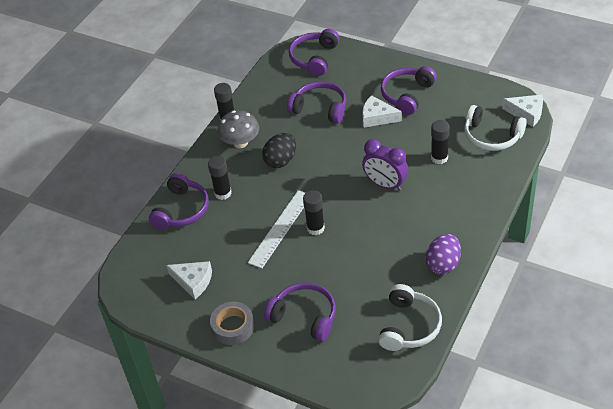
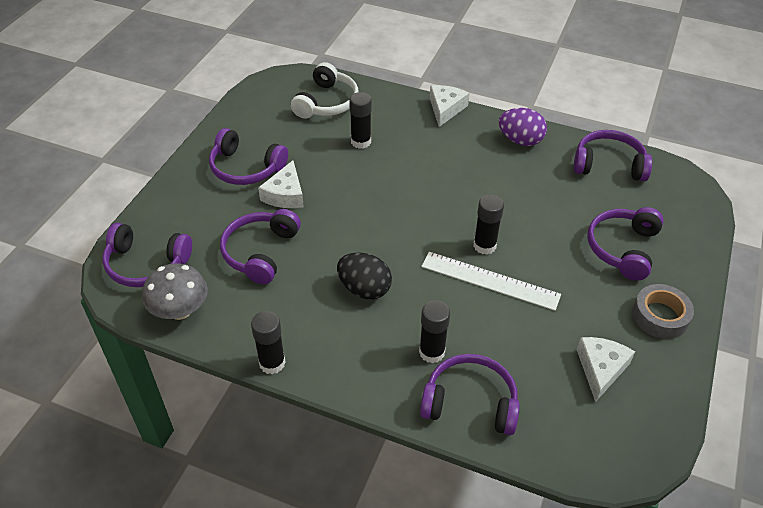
camera: 100 degrees left, 0 degrees up
grey mushroom [217,110,259,148] -> grey mushroom moved to [142,263,208,320]
purple clock [362,139,408,191] -> none
white headphones [378,284,442,351] -> purple headphones [574,130,652,181]
white cheese [502,95,543,127] -> white cheese moved to [430,85,469,127]

